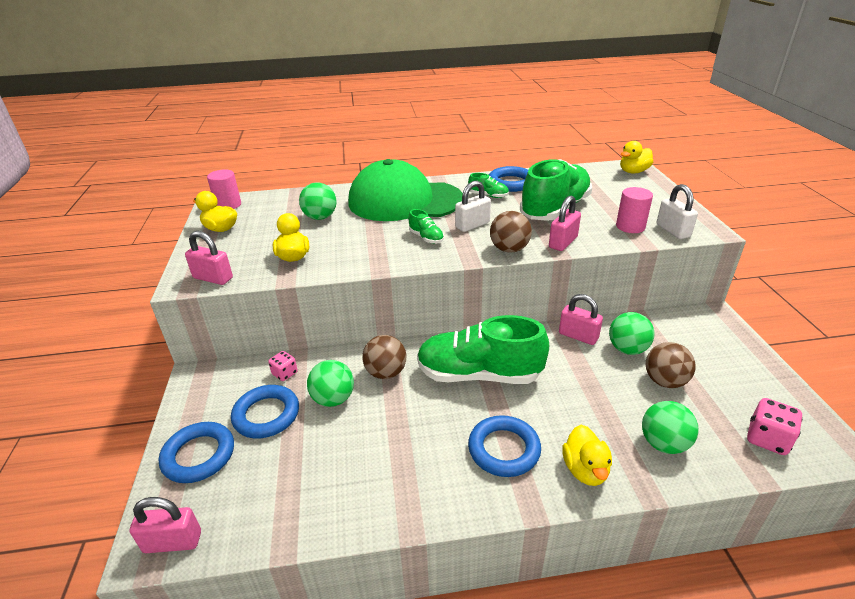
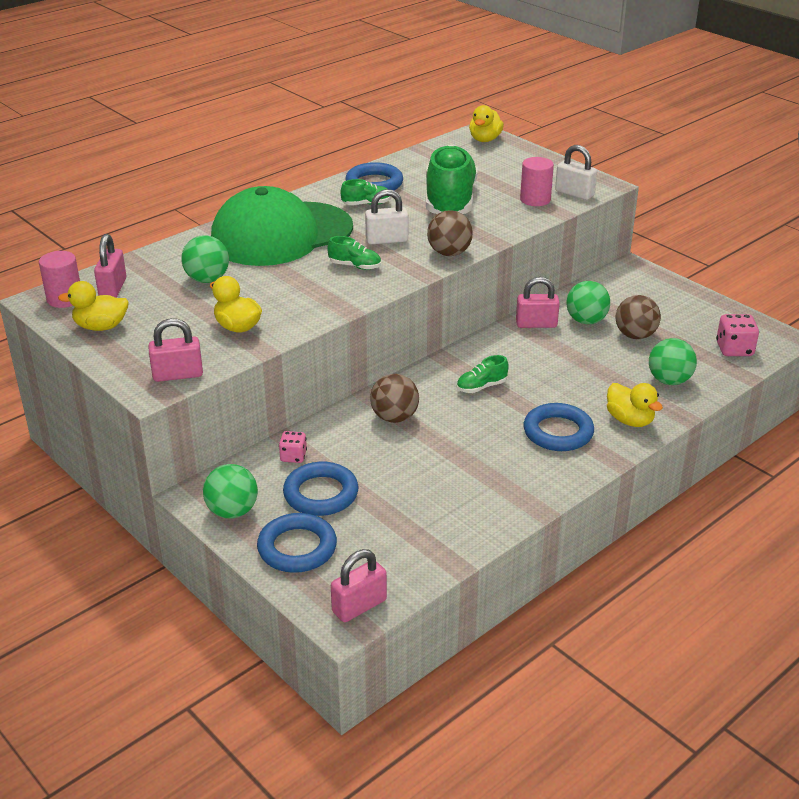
camera: 35 degrees left, 0 degrees up
green ball [307,360,354,407] -> green ball moved to [203,464,258,518]
green shoe [417,315,549,384] -> green shoe [457,355,509,393], size x0.42
white padlock [455,181,491,232] -> white padlock turned 60 degrees clockwise [365,189,408,244]
pink padlock [549,195,581,251] -> pink padlock moved to [94,234,126,298]

